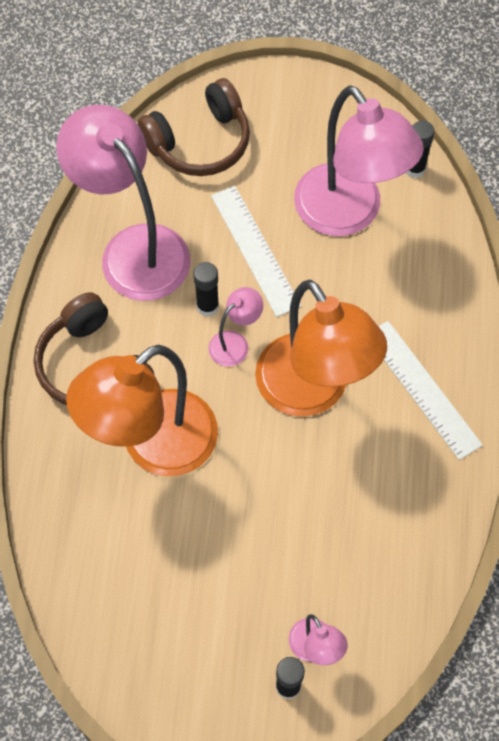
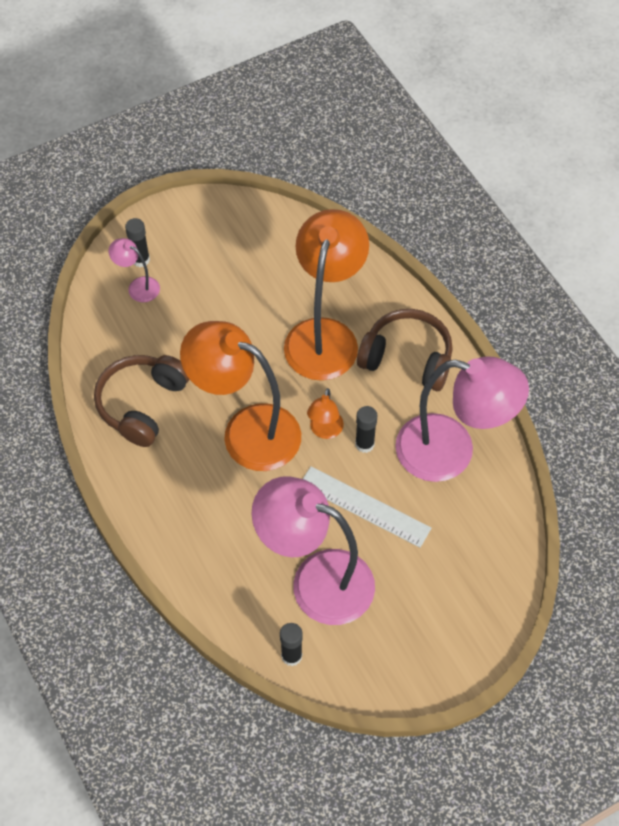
camera: 145 degrees right, 5 degrees down
brown headphones [138,78,250,176] -> brown headphones moved to [94,355,189,447]
pink lamp [209,287,263,367] -> orange lamp [307,388,344,439]
white ruler [378,321,483,460] -> none

